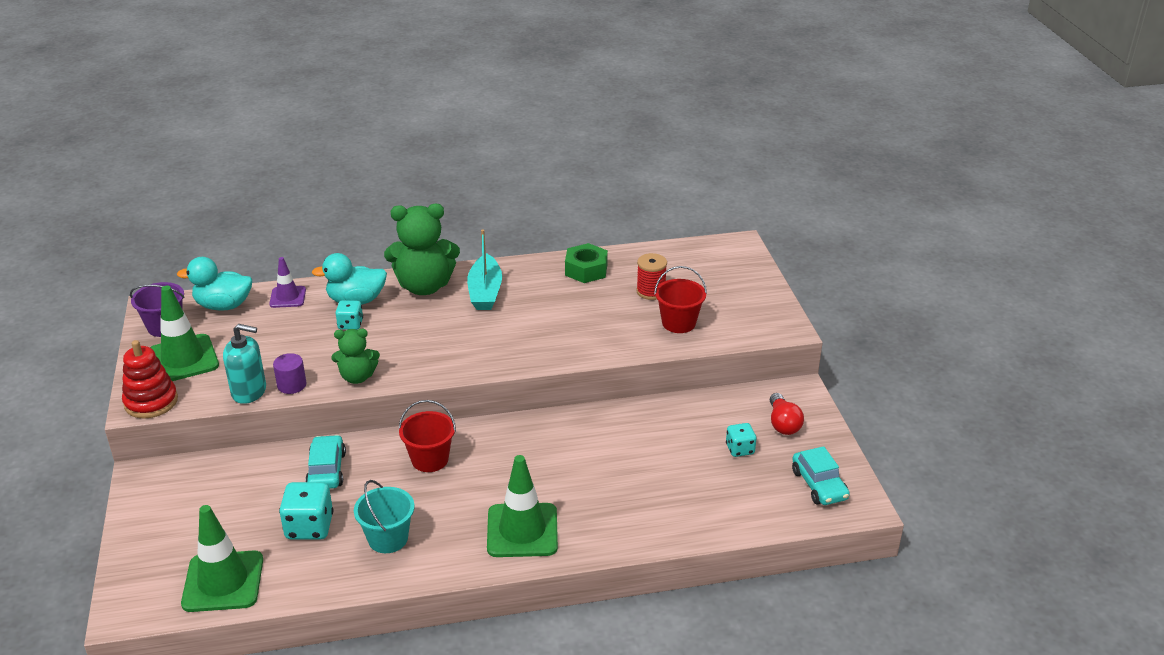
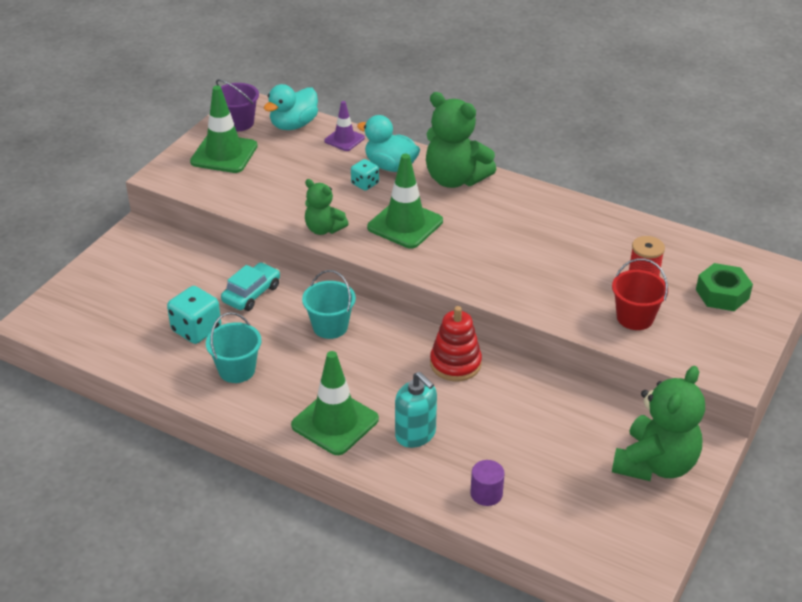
camera: 40 degrees right, 5 degrees up
red stacking toy [122,340,178,418] -> red stacking toy moved to [430,306,482,381]
turquoise duck [177,257,252,311] -> turquoise duck turned 90 degrees counterclockwise [264,84,318,130]
green traffic cone [181,505,263,612] -> green traffic cone moved to [367,154,443,248]
turquoise soap dispenser [223,324,266,404] -> turquoise soap dispenser moved to [395,372,437,448]
purple cylinder [273,353,306,394] -> purple cylinder moved to [470,460,505,506]
red bucket [399,400,456,472] -> turquoise bucket [302,270,356,339]
turquoise boat [467,230,502,310] -> none
green nut [565,243,608,283] -> green nut moved to [696,263,753,311]
turquoise dice [726,423,757,457] -> none
red light bulb [770,393,804,435] -> green teddy bear [612,366,705,481]
turquoise car [792,446,850,505] -> none

